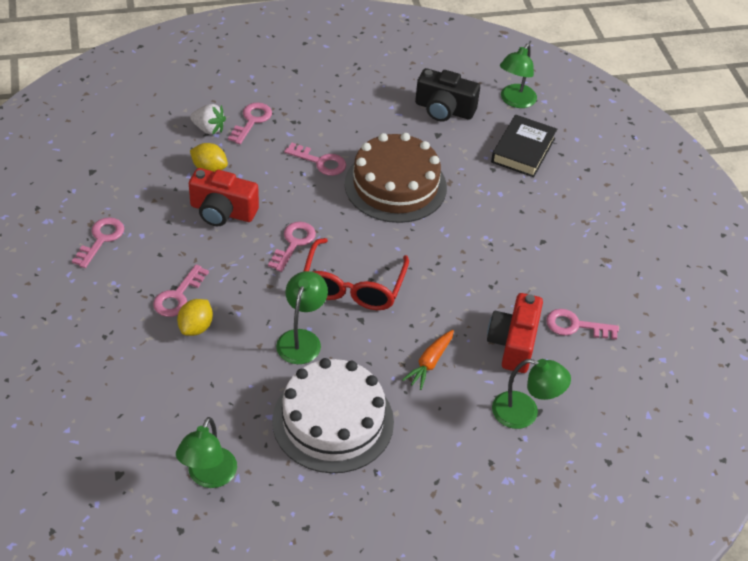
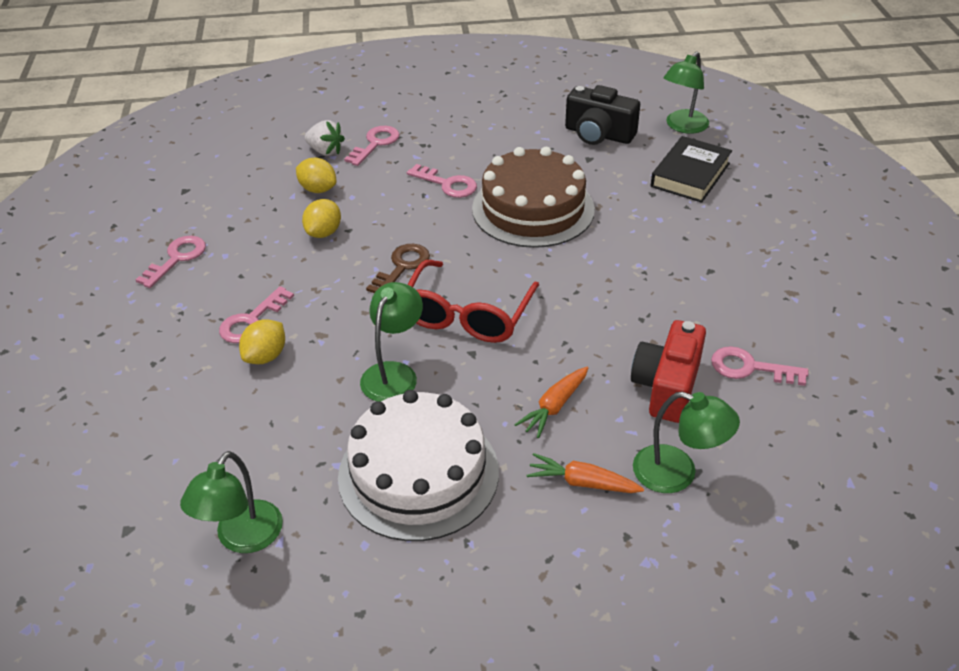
camera: 10 degrees right, 5 degrees down
red camera [189,168,259,226] -> yellow lemon [302,199,341,238]
pink key [268,222,316,272] -> brown key [366,244,430,293]
none -> orange carrot [527,453,644,493]

